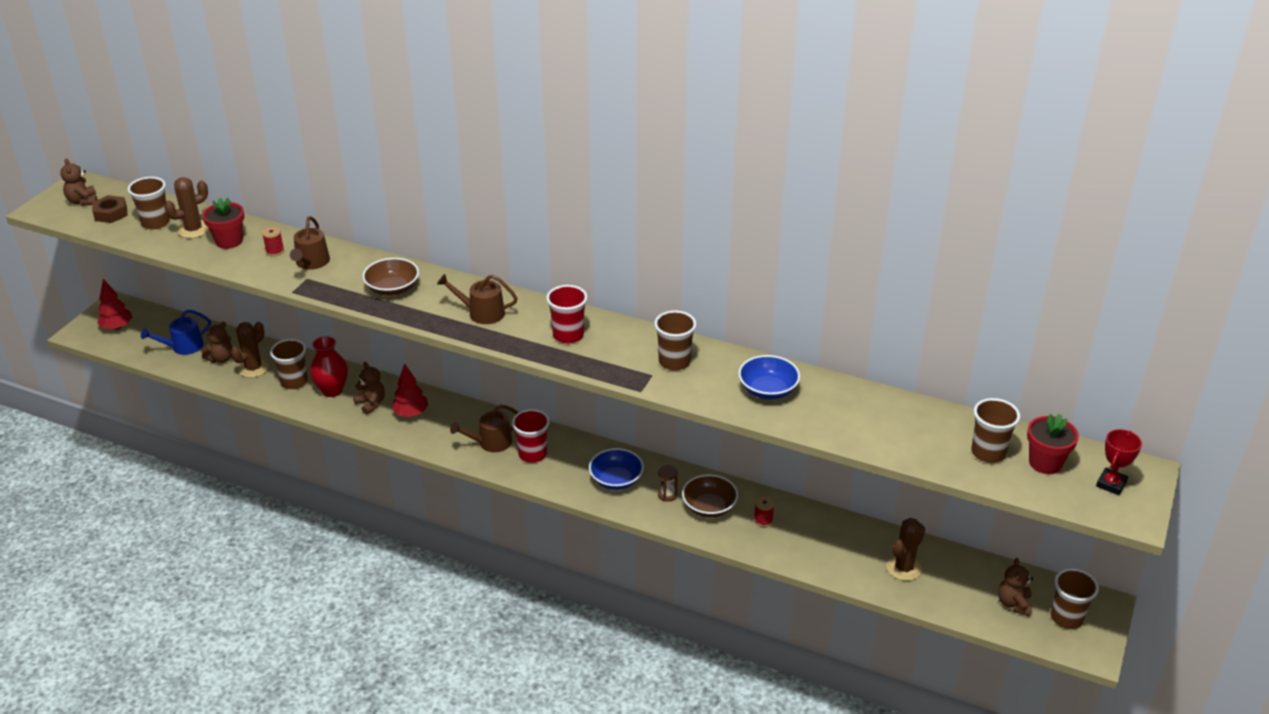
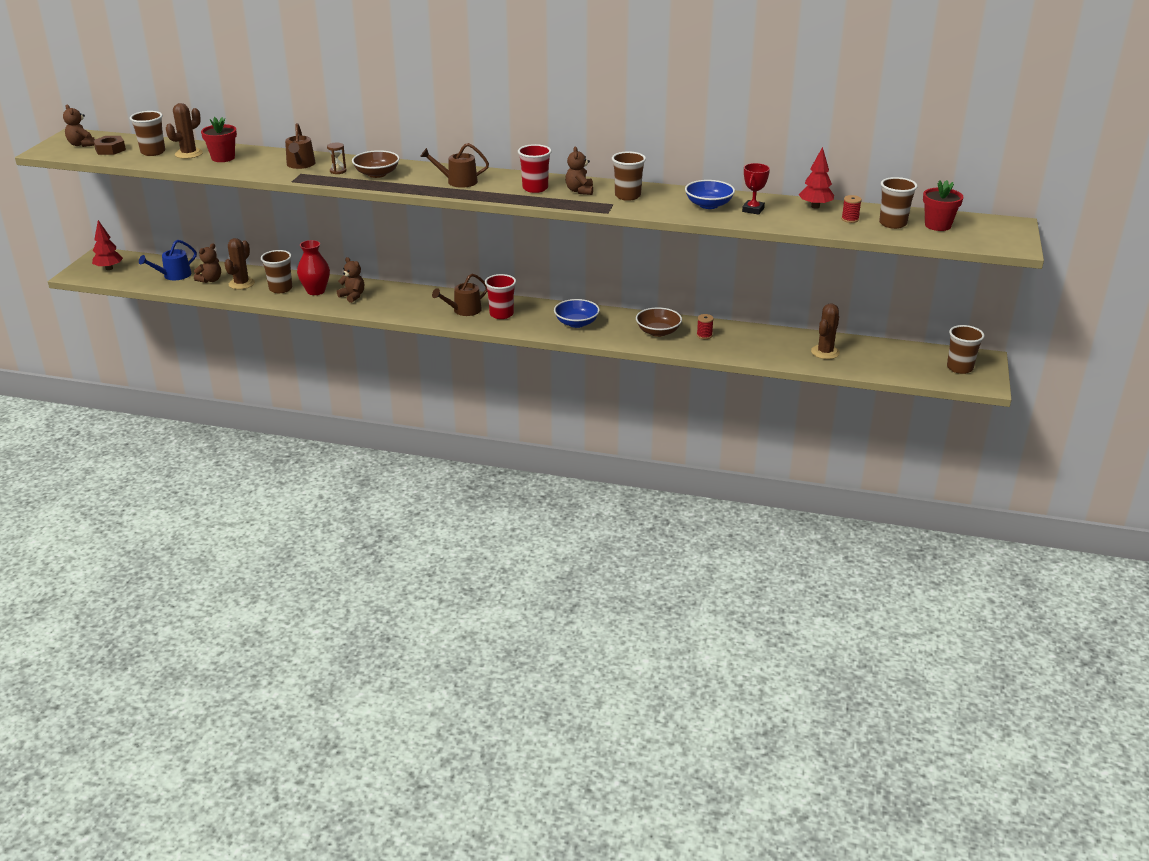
camera: 10 degrees left, 5 degrees down
red spool [262,227,284,256] -> red spool moved to [841,195,862,223]
red tree [391,363,429,417] -> red tree moved to [799,147,834,209]
brown hourglass [658,465,678,502] -> brown hourglass moved to [327,143,347,174]
brown teddy bear [998,558,1033,616] -> brown teddy bear moved to [565,147,593,195]
red trophy [1096,429,1142,495] -> red trophy moved to [742,163,770,215]

